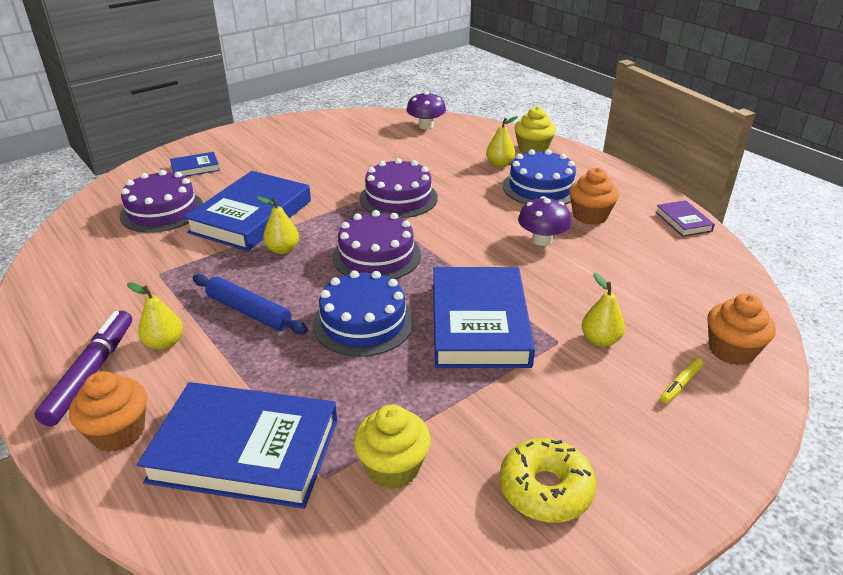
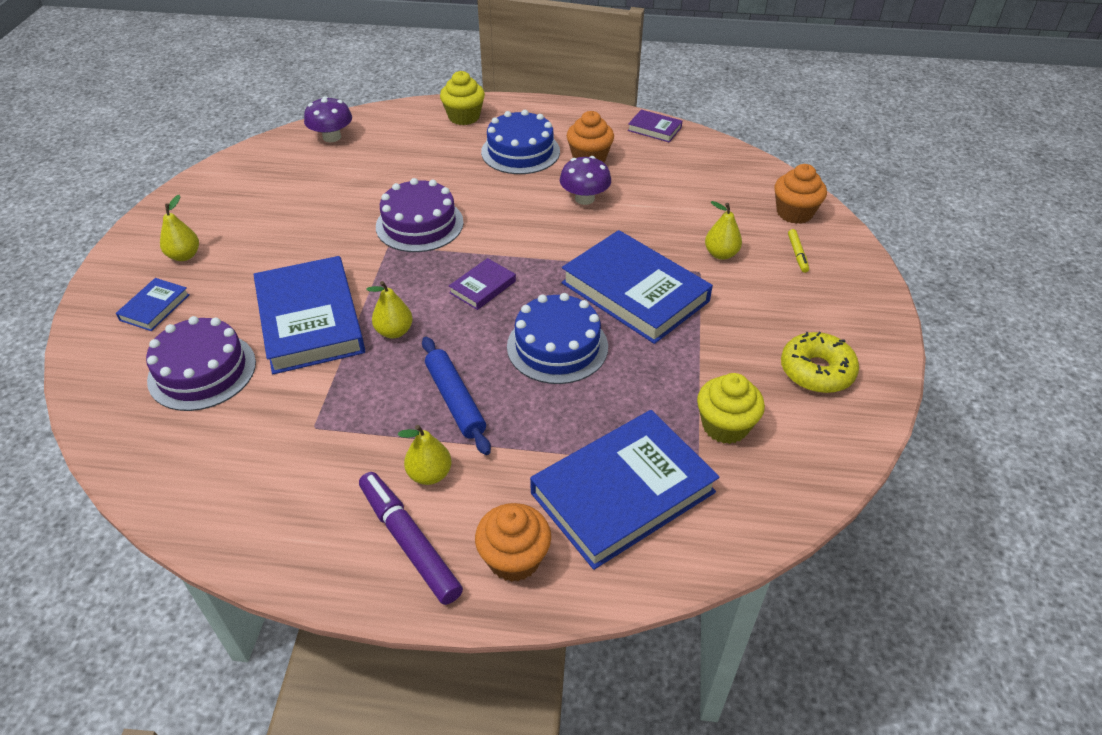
camera: 45 degrees left, 10 degrees up
blue rolling pin [193,274,308,334] -> blue rolling pin turned 75 degrees clockwise [422,337,491,455]
purple cake [332,210,421,279] -> purple book [449,258,516,310]
yellow pear [486,116,518,167] -> yellow pear moved to [160,195,199,261]

